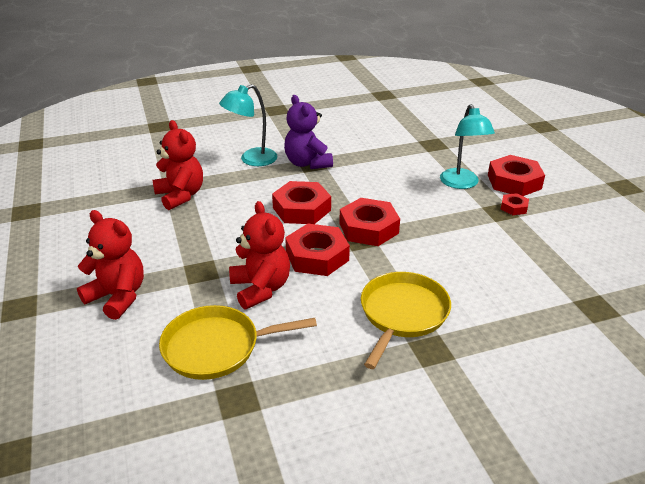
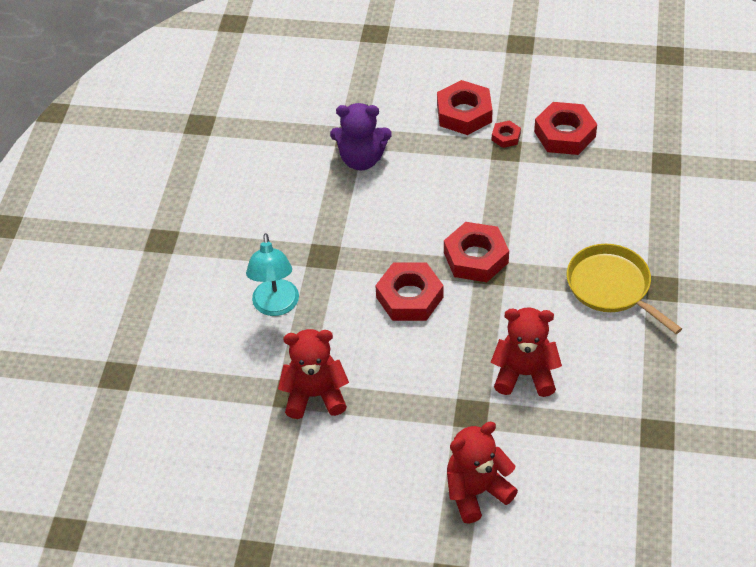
camera: 60 degrees left, 15 degrees up
yellow pan [159,305,317,380] -> none
purple teddy bear [284,95,333,169] -> purple teddy bear moved to [330,103,392,171]
red nut [285,224,350,276] -> red nut moved to [534,102,597,155]
turquoise lamp [440,104,495,189] -> none

